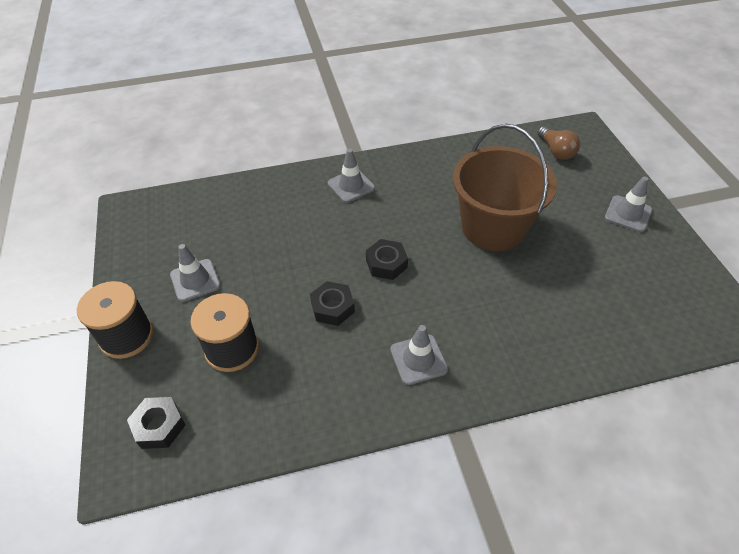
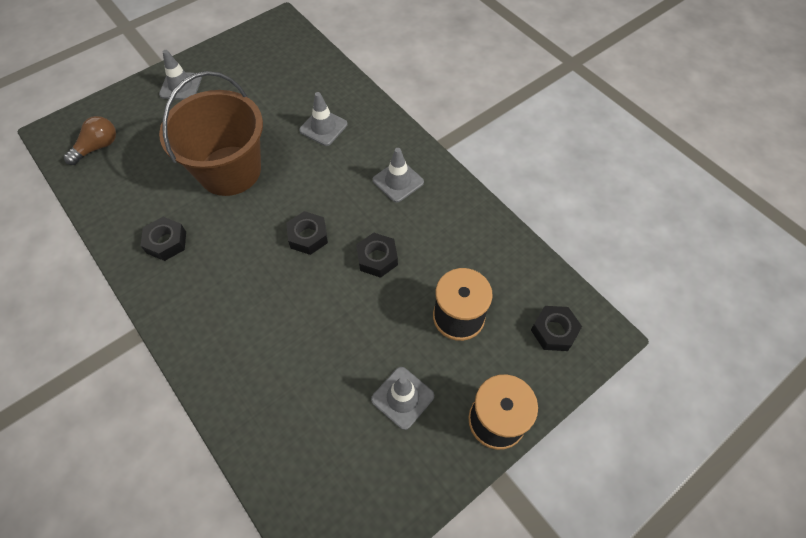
camera: 115 degrees left, 10 degrees up
grey traffic cone [328,149,375,203] -> grey traffic cone moved to [299,92,348,146]
none -> black nut [141,217,186,261]

